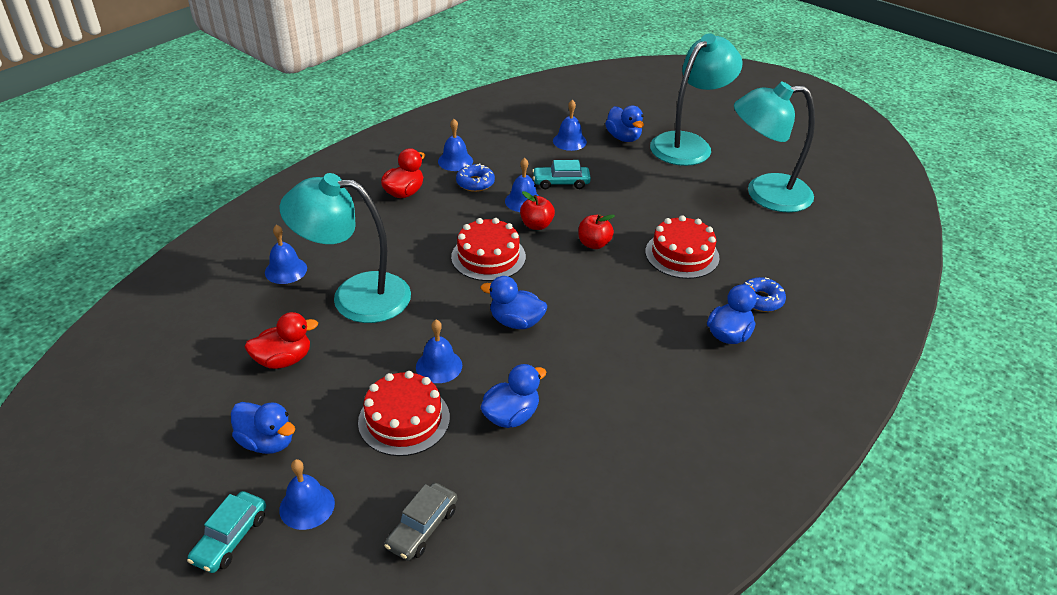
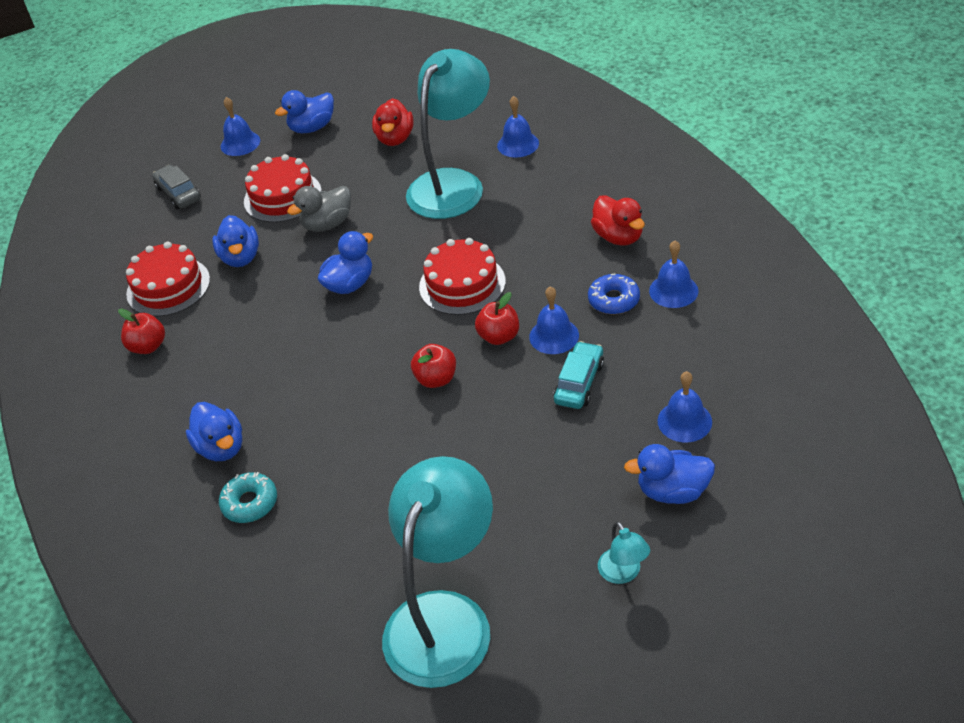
camera: 120 degrees right, 5 degrees up
turquoise car [187,491,266,573] -> none
blue bell [416,320,462,383] -> grey duck [287,186,351,232]
red cake [645,215,719,279] -> red cake moved to [126,241,210,317]
turquoise lamp [650,33,743,166] -> turquoise lamp [598,521,650,584], size x0.40
blue donut [743,277,786,312] -> turquoise donut [219,472,277,523]
none -> red apple [118,309,165,354]

